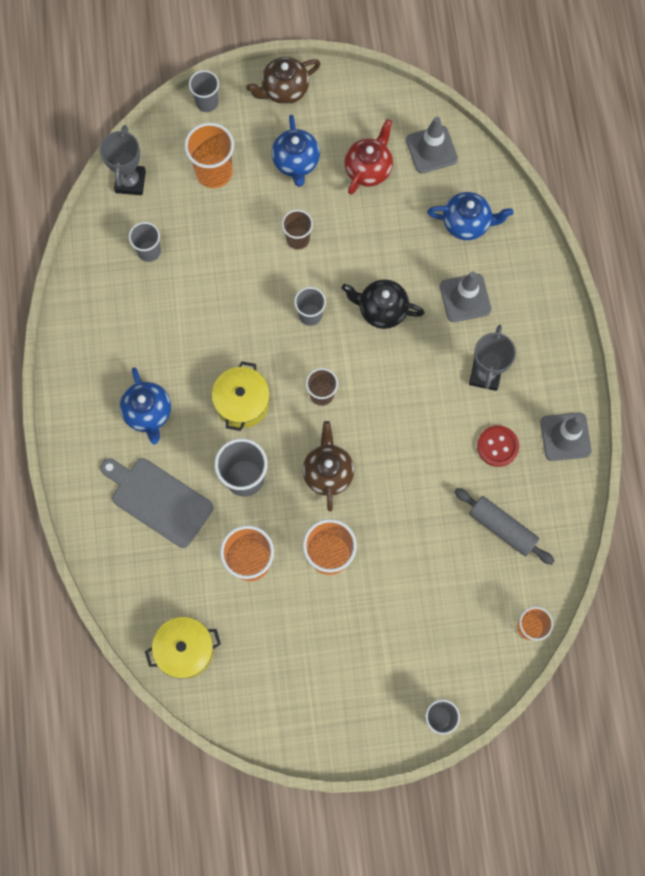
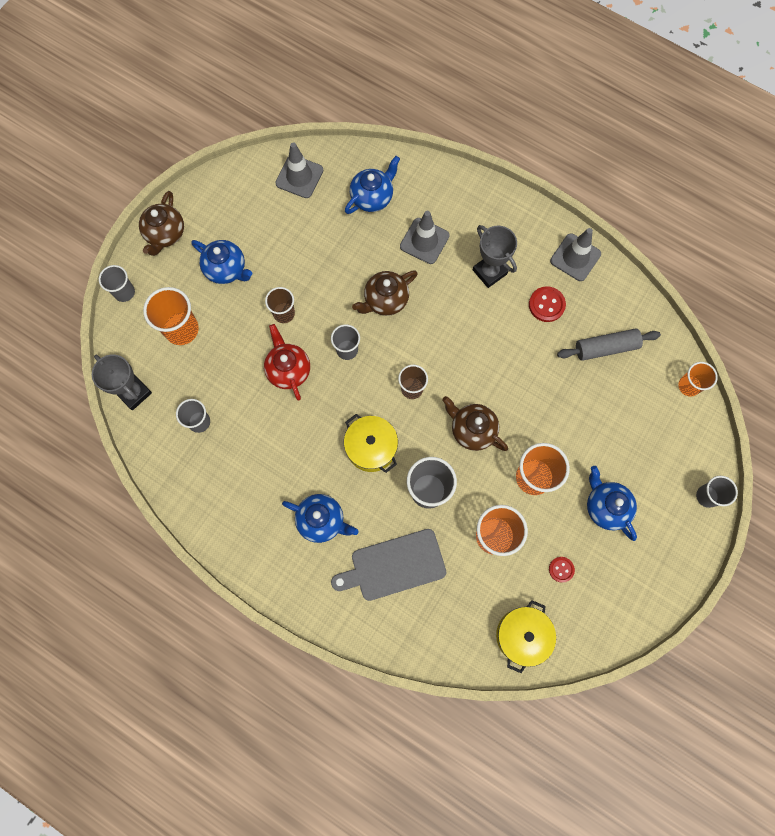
camera: 50 degrees left, 0 degrees up
black teapot [342,279,425,329] -> brown teapot [352,270,418,316]
red teapot [344,119,393,195] -> red teapot moved to [264,324,310,400]
none -> red button [549,557,575,583]
none -> blue teapot [587,466,637,541]

